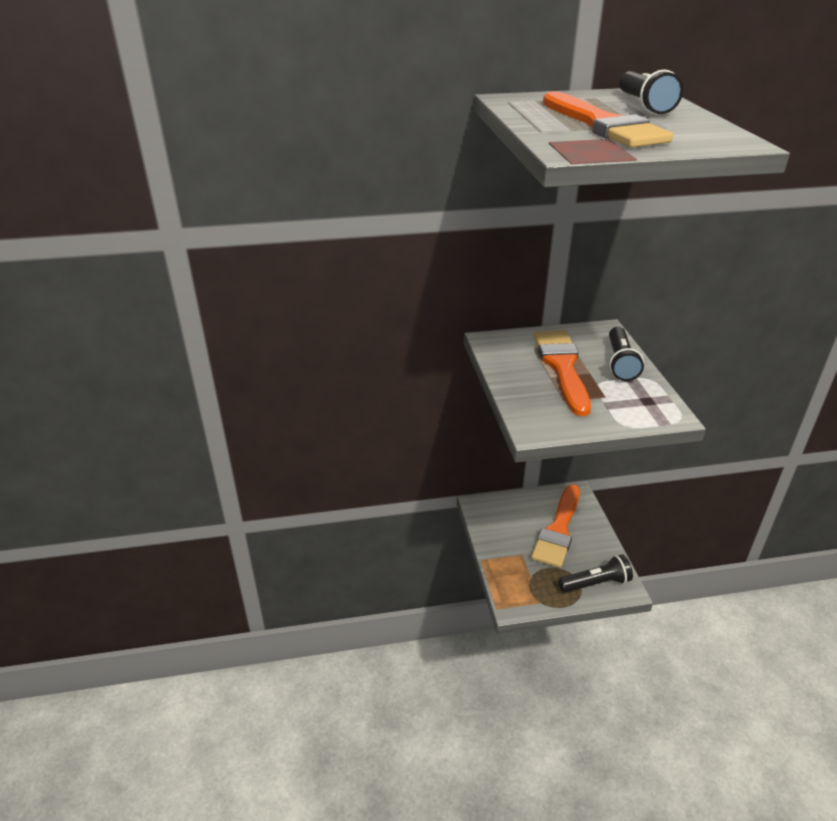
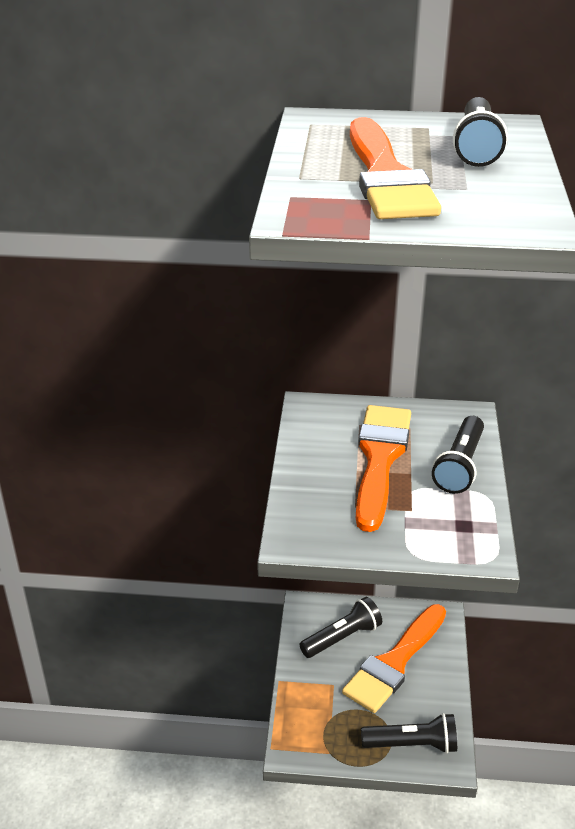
camera: 15 degrees right, 0 degrees up
none -> black flashlight [299,597,382,658]

